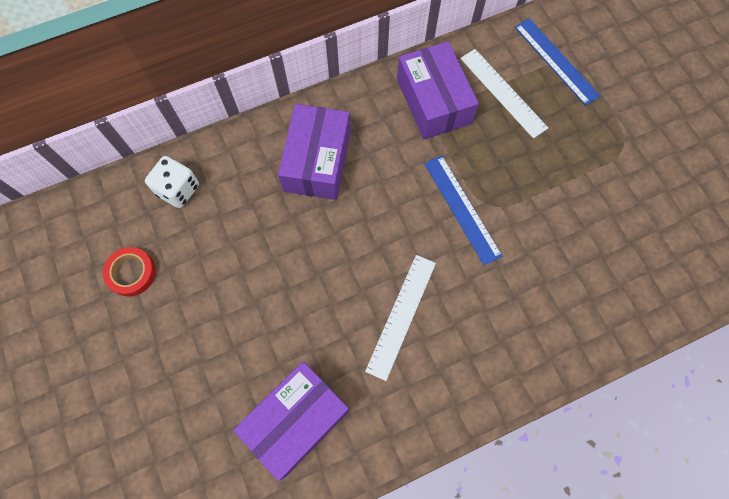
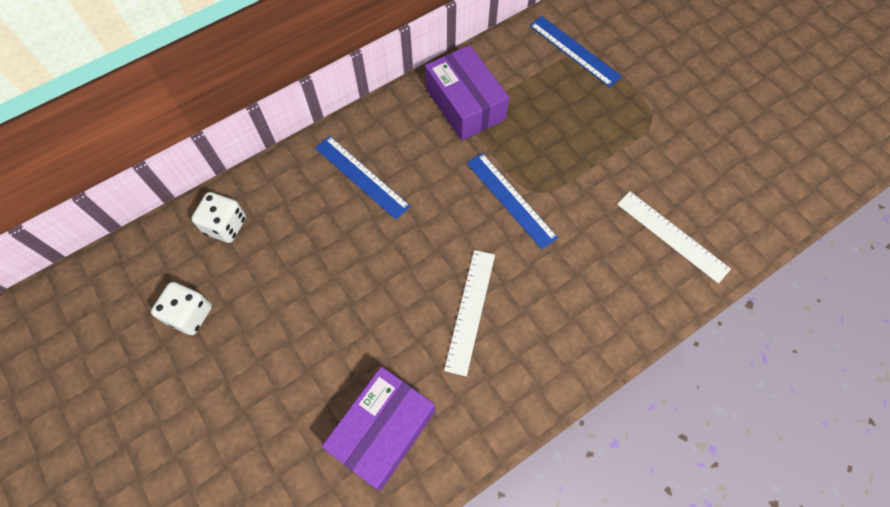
camera: 10 degrees left, 5 degrees down
red tape [103,247,156,296] -> white dice [151,282,212,335]
purple box [278,104,351,200] -> blue ruler [315,136,411,220]
white ruler [460,49,548,139] -> white ruler moved to [617,191,731,284]

